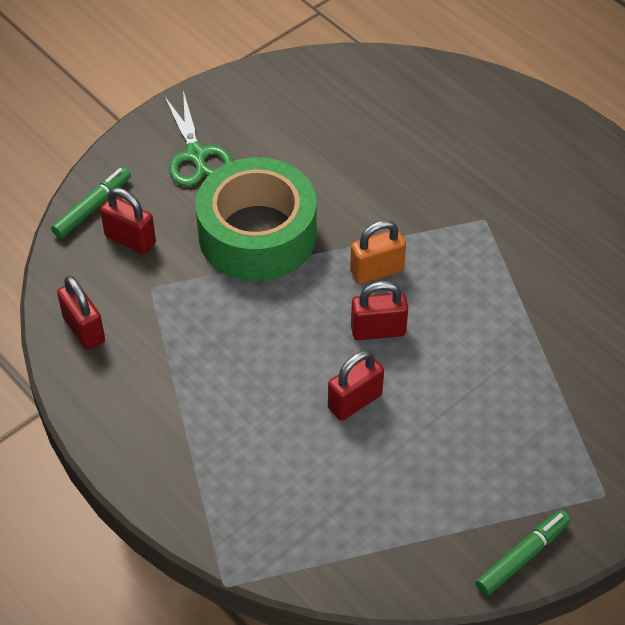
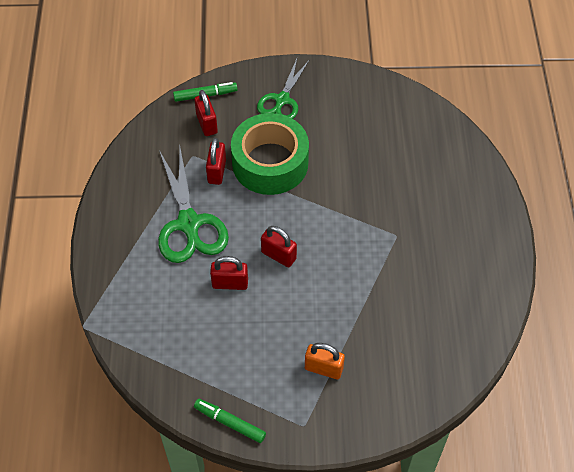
camera: 40 degrees right, 5 degrees up
red padlock [57,275,105,350] -> red padlock moved to [206,138,226,185]
orange padlock [350,220,406,284] -> orange padlock moved to [305,343,345,379]
green marker [476,510,571,596] -> green marker turned 150 degrees counterclockwise [194,399,266,443]
none -> green scissors [158,148,229,263]

